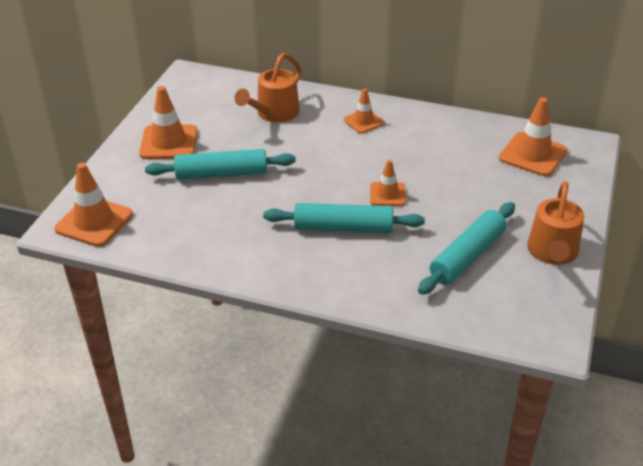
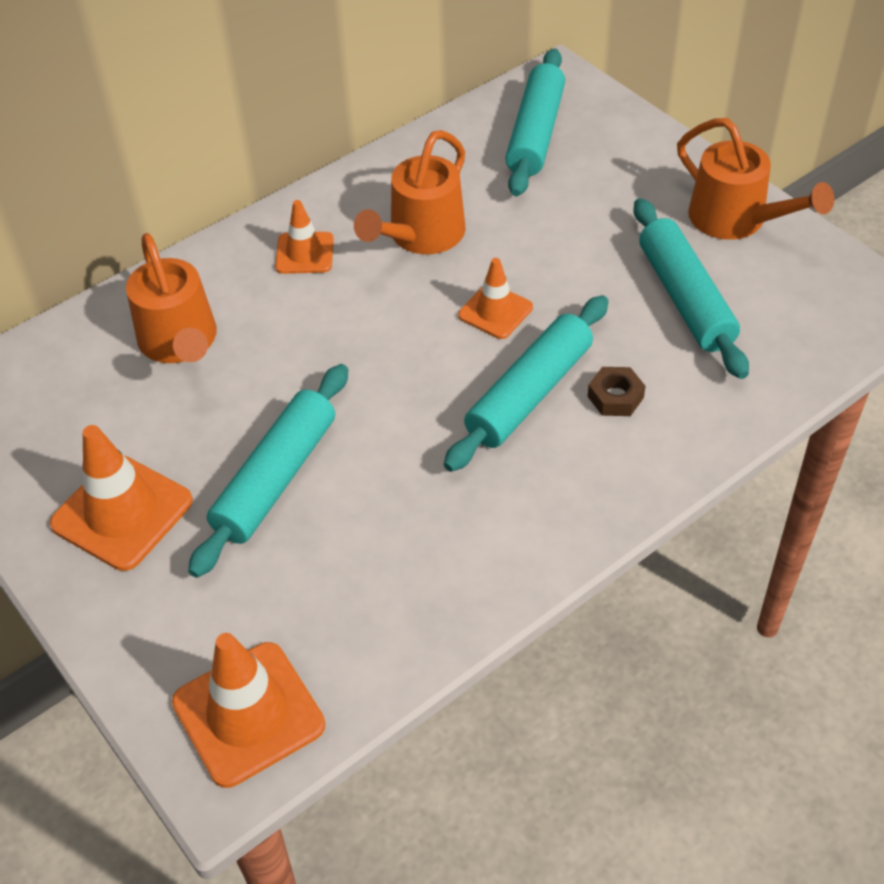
camera: 55 degrees left, 10 degrees up
orange traffic cone [499,97,567,176] -> turquoise rolling pin [505,49,565,196]
none -> orange watering can [354,130,465,254]
none -> brown nut [588,367,645,416]

